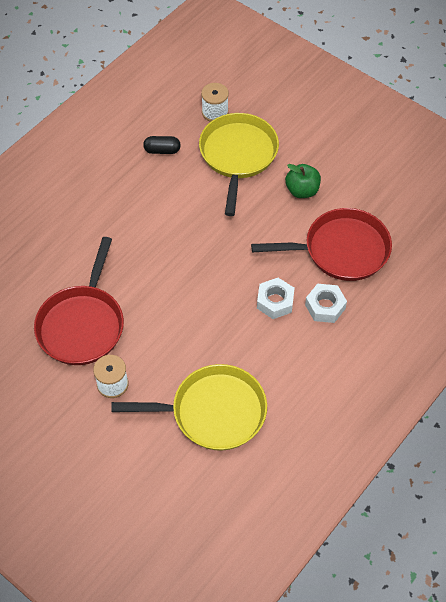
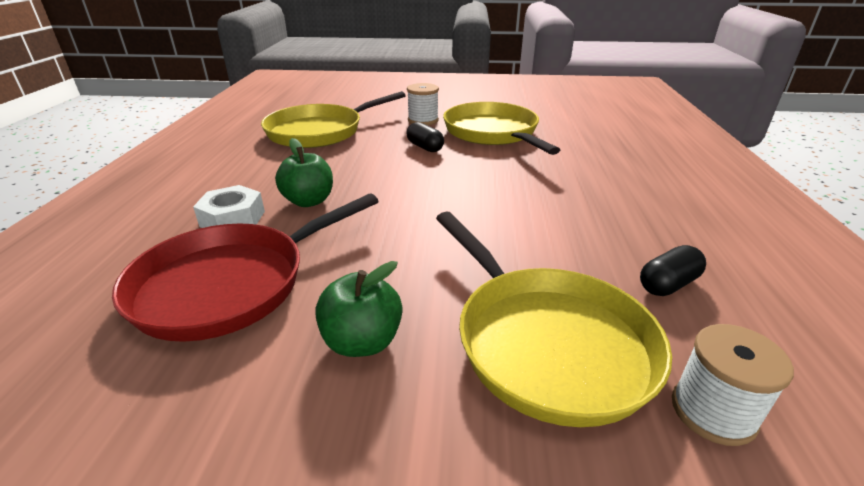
camera: 145 degrees right, 25 degrees down
red pan [34,237,124,365] -> yellow pan [443,102,560,155]
white nut [257,278,295,319] -> green apple [275,138,333,207]
none -> black capsule [406,122,444,152]

